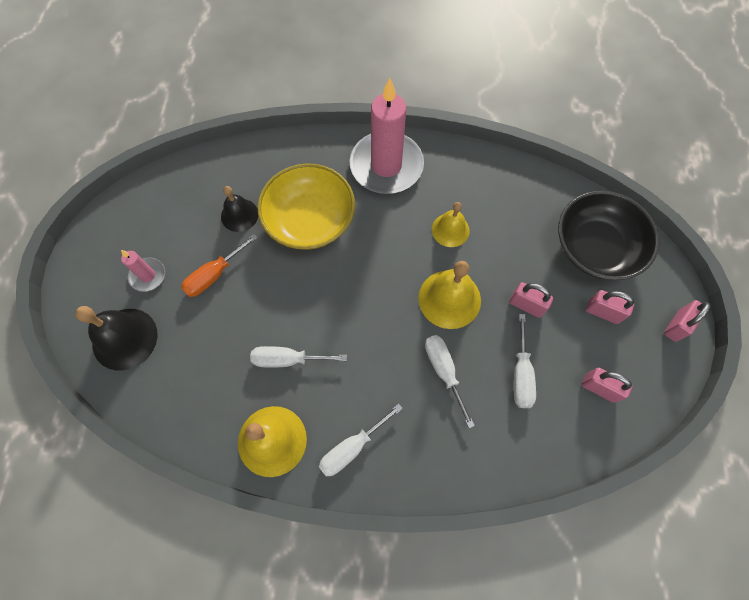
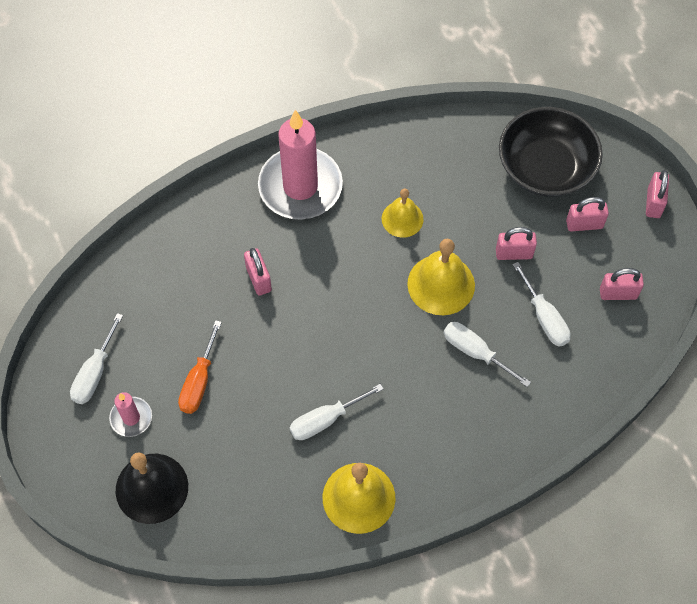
camera: 30 degrees left, 5 degrees down
black bell [221,186,258,232] -> none
yellow bowl [257,163,355,250] -> pink padlock [244,248,272,296]
white screwdriver [319,404,403,477] -> white screwdriver moved to [70,313,123,404]

